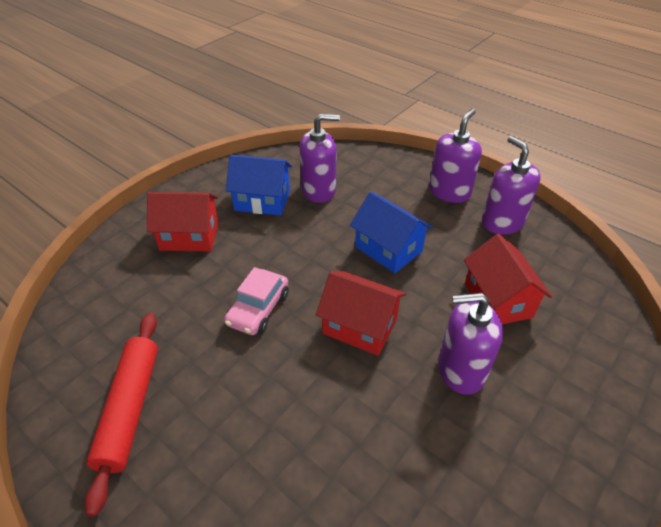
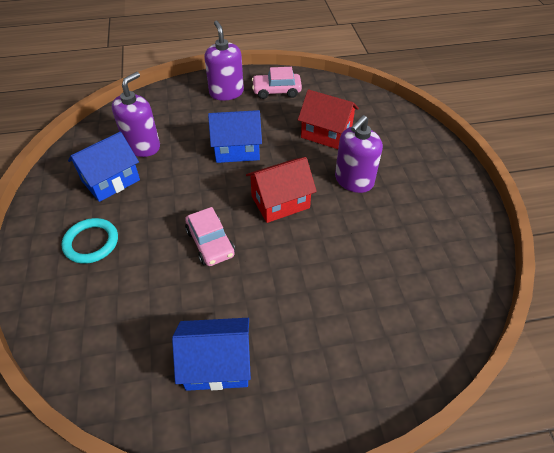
camera: 50 degrees left, 5 degrees up
red rolling pin [84,313,158,517] -> blue house [172,318,251,391]
red house [147,192,219,252] -> turquoise ring [61,218,118,264]
purple soap dispenser [482,136,541,235] -> pink car [252,67,302,99]

